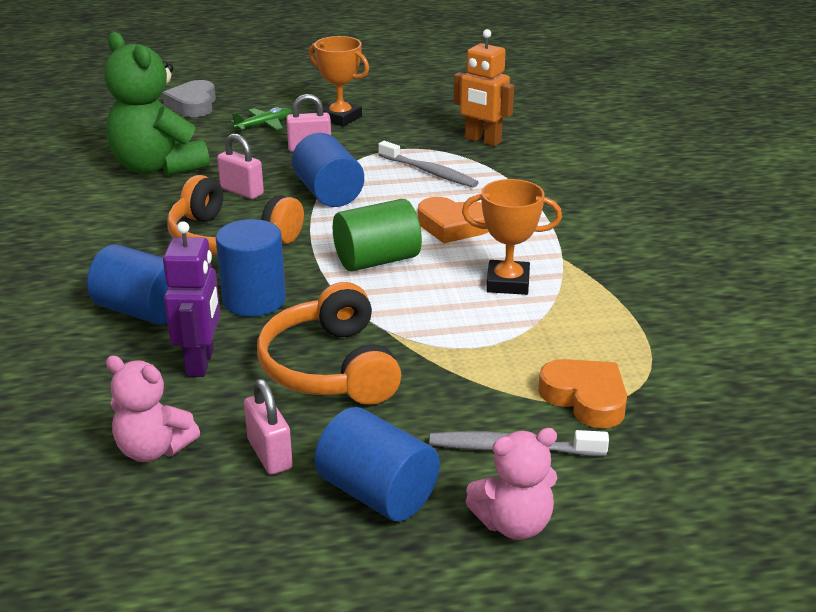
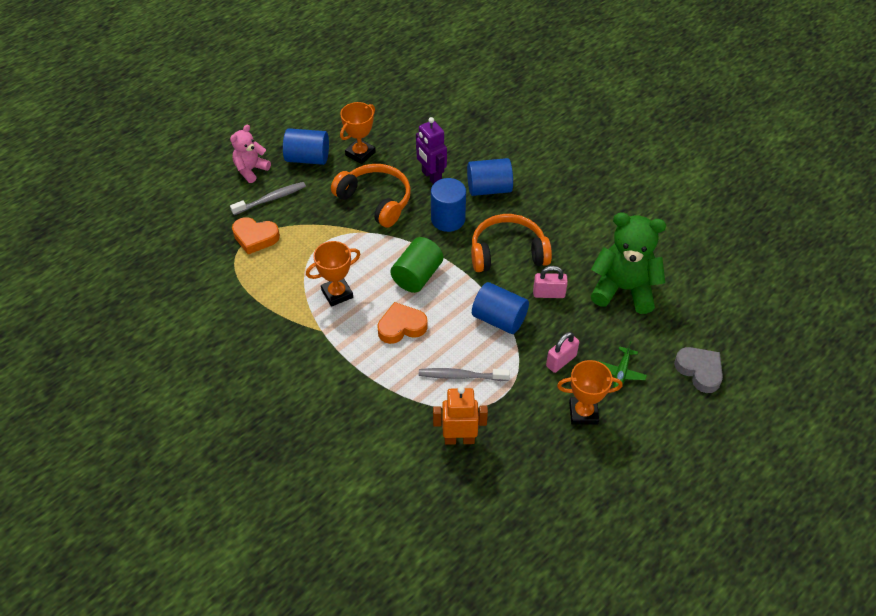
camera: 145 degrees right, 20 degrees up
pink teddy bear [106,355,200,462] -> none
pink padlock [244,379,293,475] -> orange trophy [340,102,375,164]

